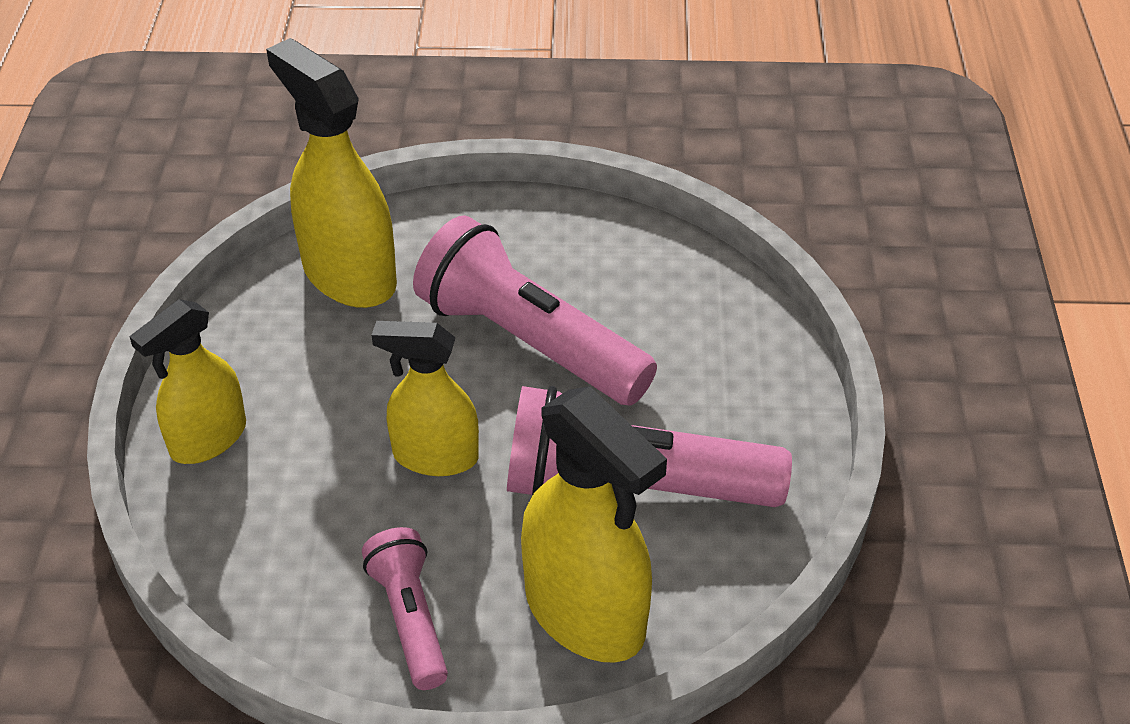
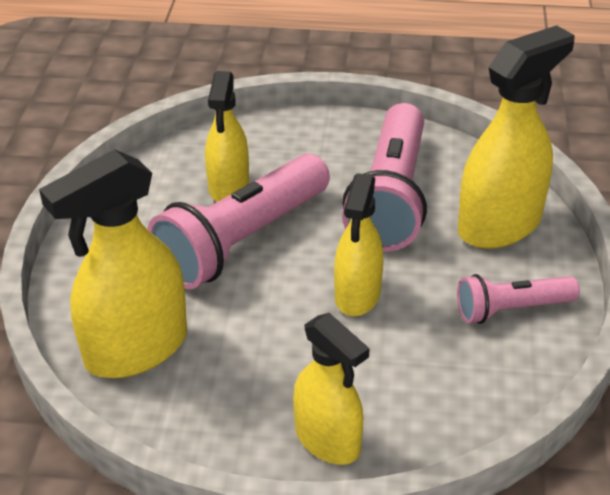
camera: 85 degrees left, 5 degrees down
none -> yellow spray bottle [205,71,249,202]

